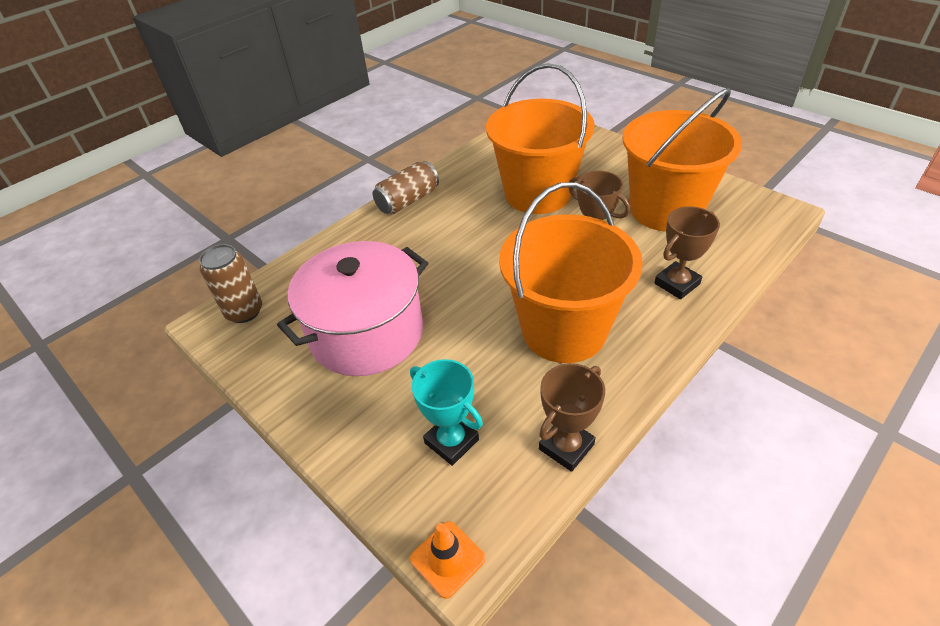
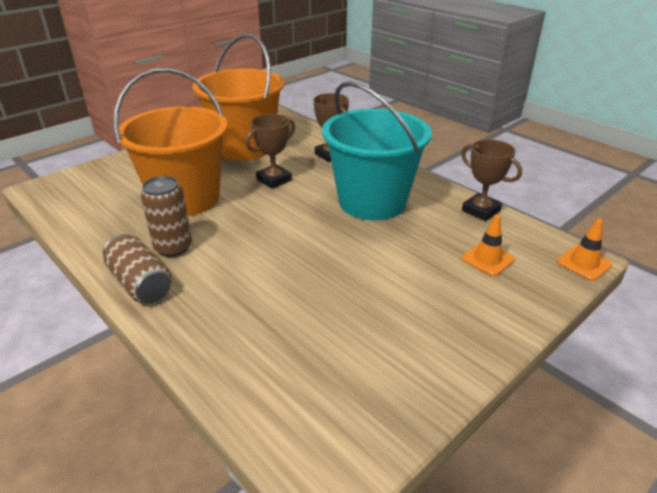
camera: 90 degrees left, 10 degrees down
brown can [199,244,262,323] -> brown can moved to [141,176,192,257]
pink pot [277,241,428,376] -> none
turquoise trophy [410,359,483,466] -> orange traffic cone [461,215,515,276]
orange bucket [499,182,643,363] -> turquoise bucket [322,81,432,220]

